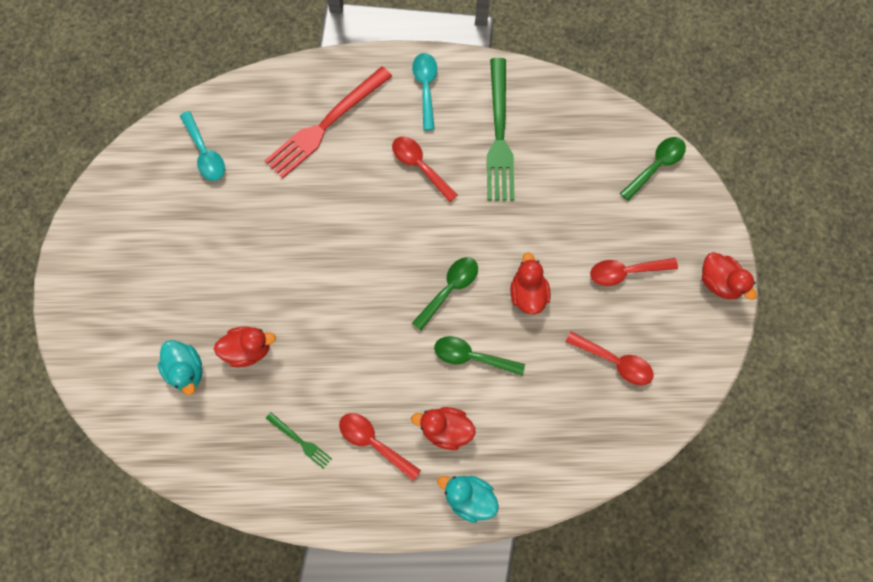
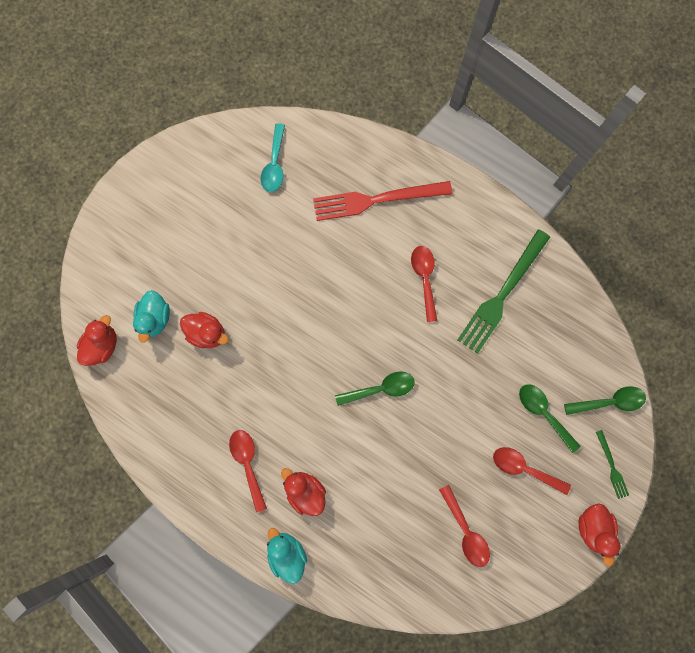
camera: 35 degrees right, 5 degrees up
green fork [266,412,332,469] -> green fork moved to [596,430,629,499]
turquoise spoon [412,53,437,130] -> none
green spoon [434,336,525,376] -> green spoon moved to [519,384,580,453]
red duck [510,252,551,315] -> red duck moved to [77,315,117,366]

